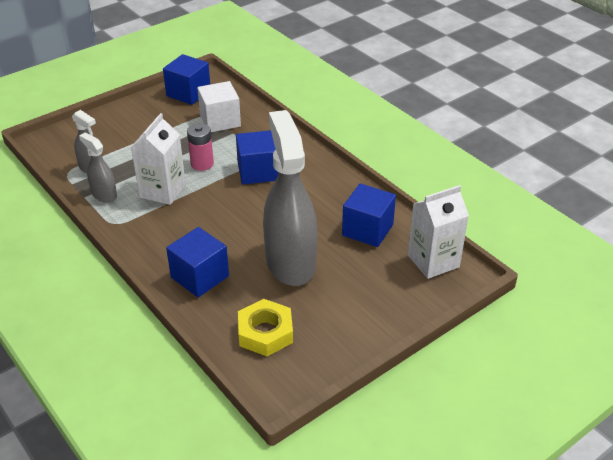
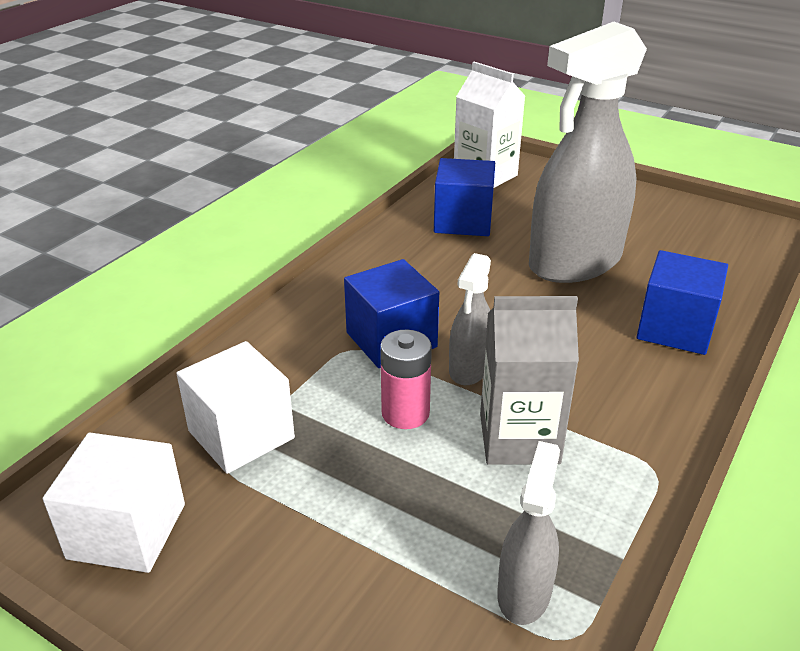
camera: 110 degrees left, 5 degrees down
grey spray bottle [79,133,117,203] -> grey spray bottle moved to [449,253,491,385]
white carton [131,113,186,205] -> grey carton [480,296,579,465]
blue cube [163,54,210,105] -> white cube [43,433,185,573]
yellow nut [238,299,293,356] -> none

